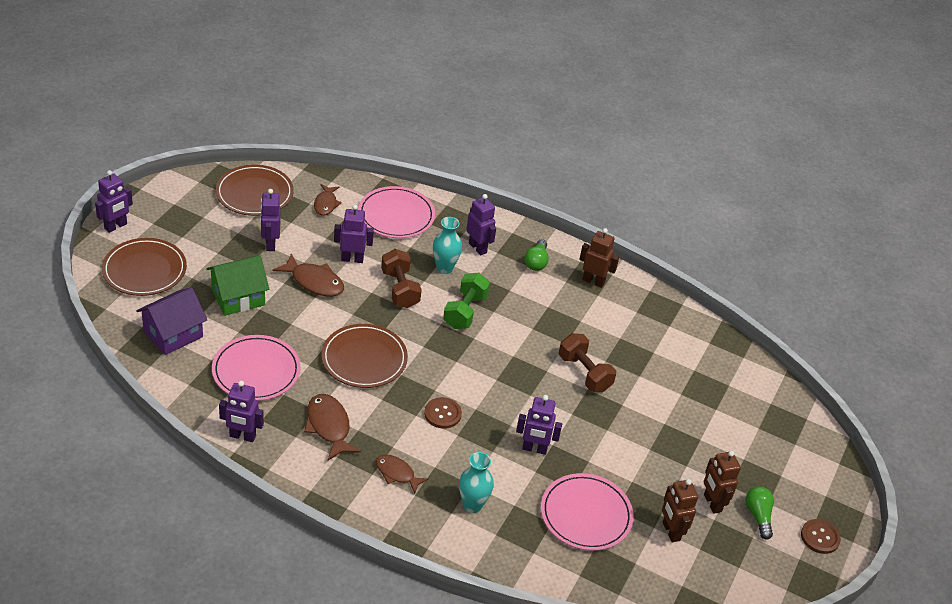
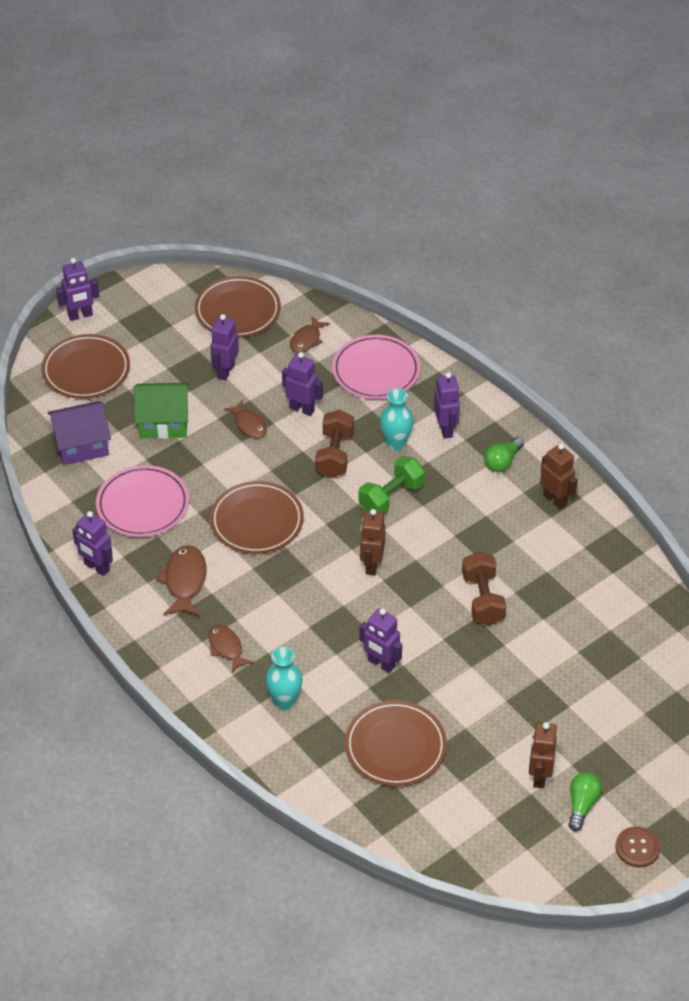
camera: 30 degrees right, 5 degrees up
brown fish [273,253,344,297] -> brown fish [224,400,267,439], size x0.66
brown button [424,397,462,429] -> none
pink plate [541,473,634,551] -> brown plate [345,700,447,786]
brown robot [662,479,698,542] -> brown robot moved to [360,509,385,575]

